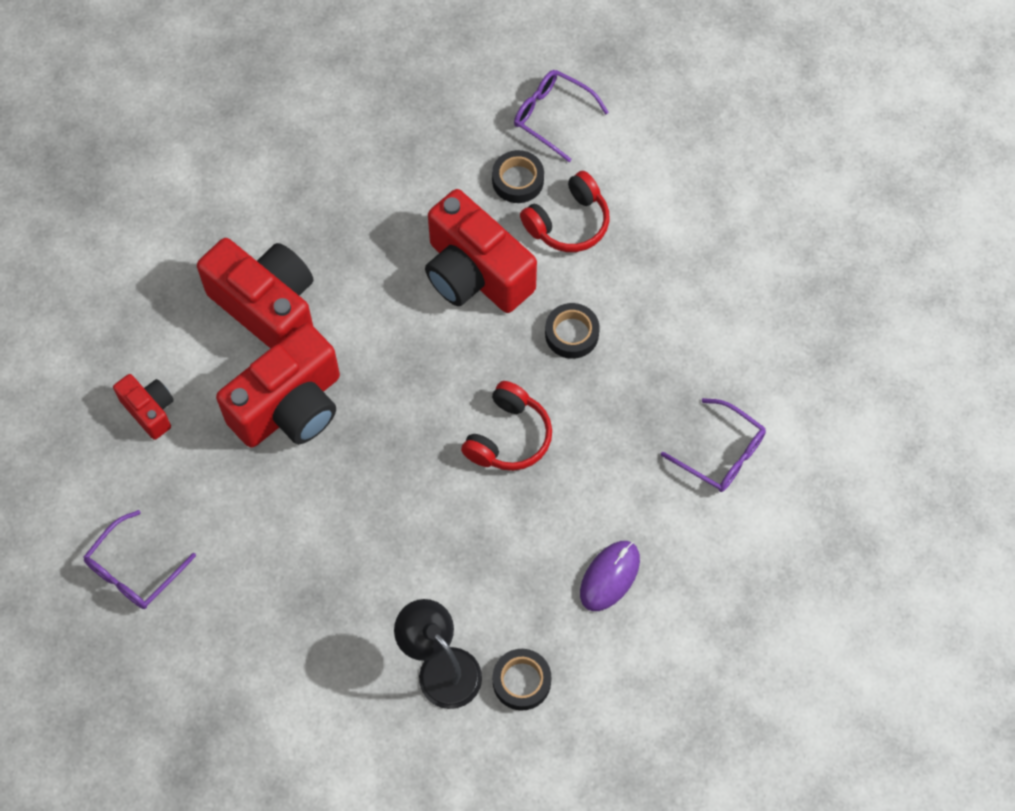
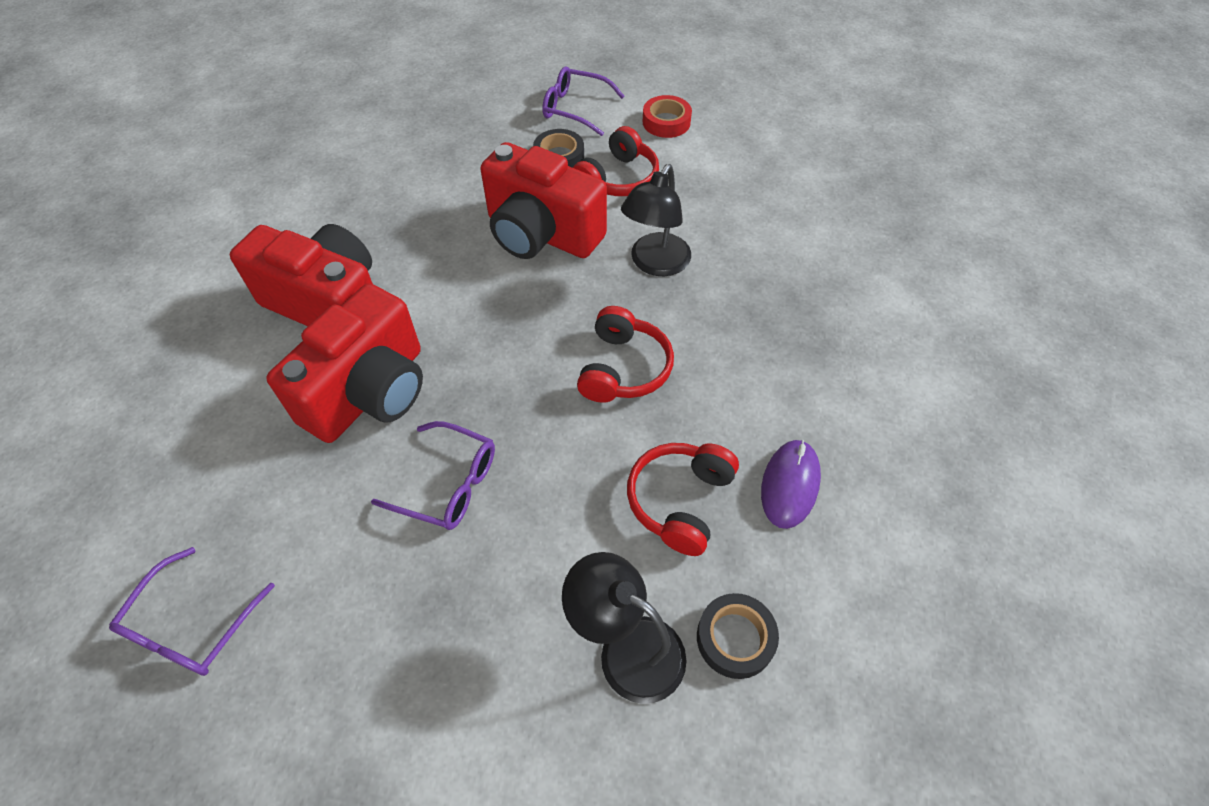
camera: 15 degrees left, 10 degrees down
red camera [113,374,174,440] -> none
black tape [545,303,600,359] -> black lamp [621,164,691,276]
purple glasses [661,398,766,492] -> purple glasses moved to [371,421,495,530]
none -> red headphones [627,443,739,556]
none -> red tape [642,95,692,138]

